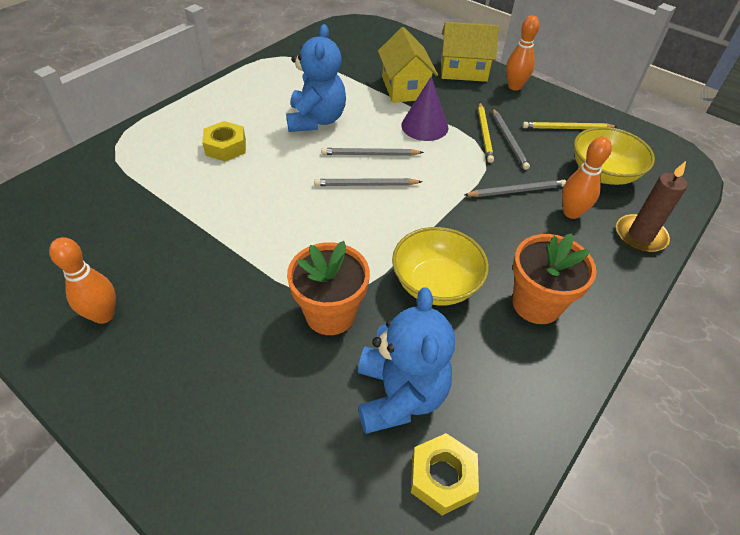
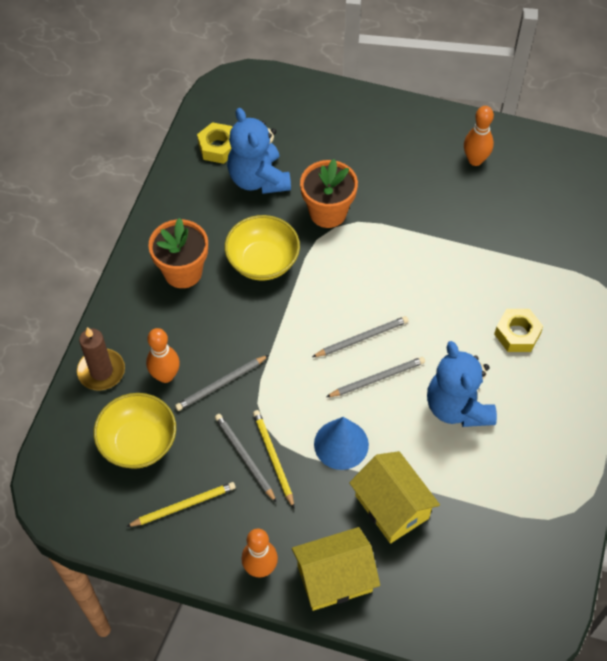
camera: 160 degrees right, 10 degrees up
purple cone [401,76,448,141] -> blue cone [314,417,369,470]

